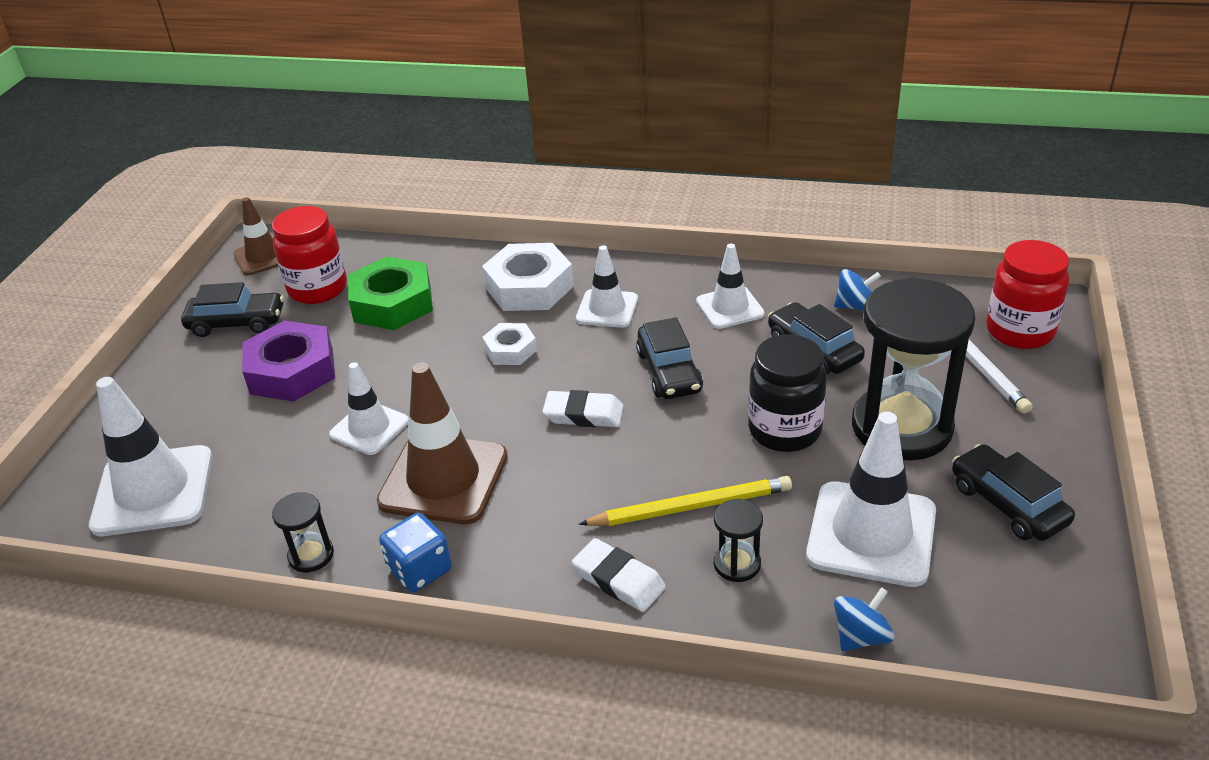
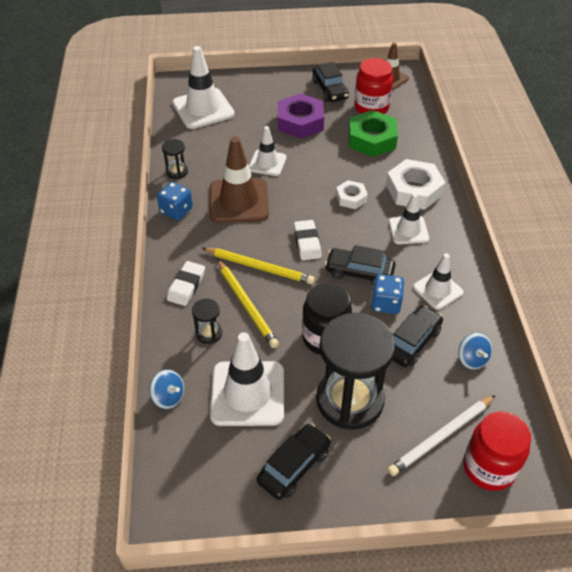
camera: 70 degrees right, 10 degrees up
black car [636,317,703,399] -> black car turned 45 degrees clockwise [325,245,395,285]
none -> yellow pencil [202,248,315,284]
none -> blue dice [371,274,404,314]

